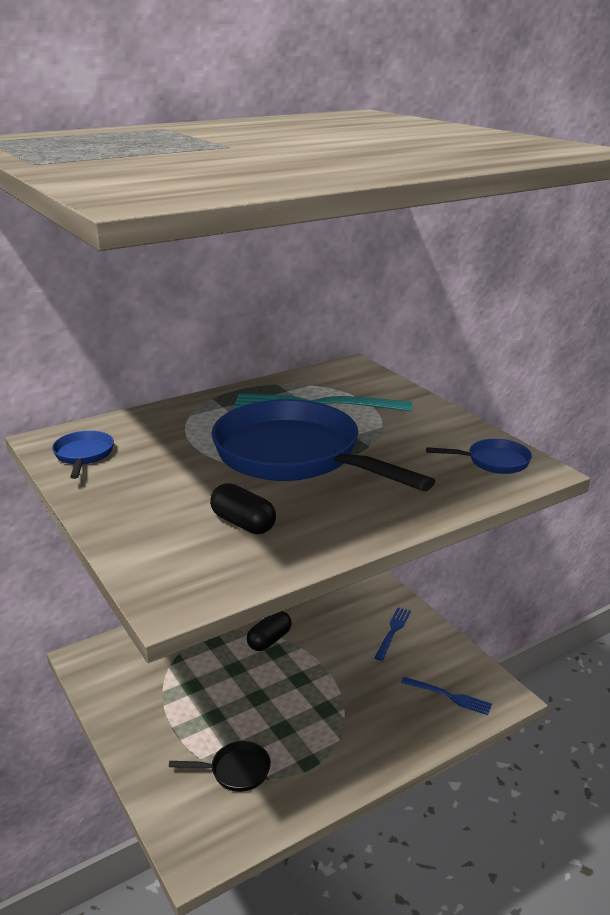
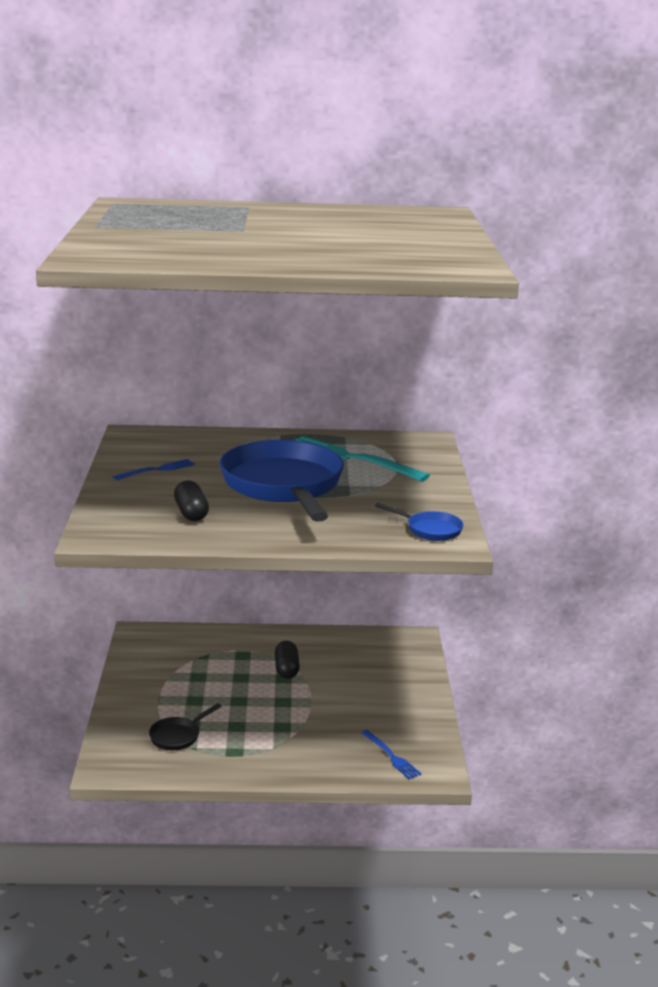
camera: 30 degrees right, 5 degrees down
blue pan [52,431,114,479] -> none
black pan [169,741,271,792] -> black pan turned 105 degrees clockwise [149,703,221,750]
black capsule [247,611,292,651] -> black capsule turned 75 degrees counterclockwise [275,641,300,679]
blue fork [375,608,411,661] -> blue fork moved to [113,459,195,480]

